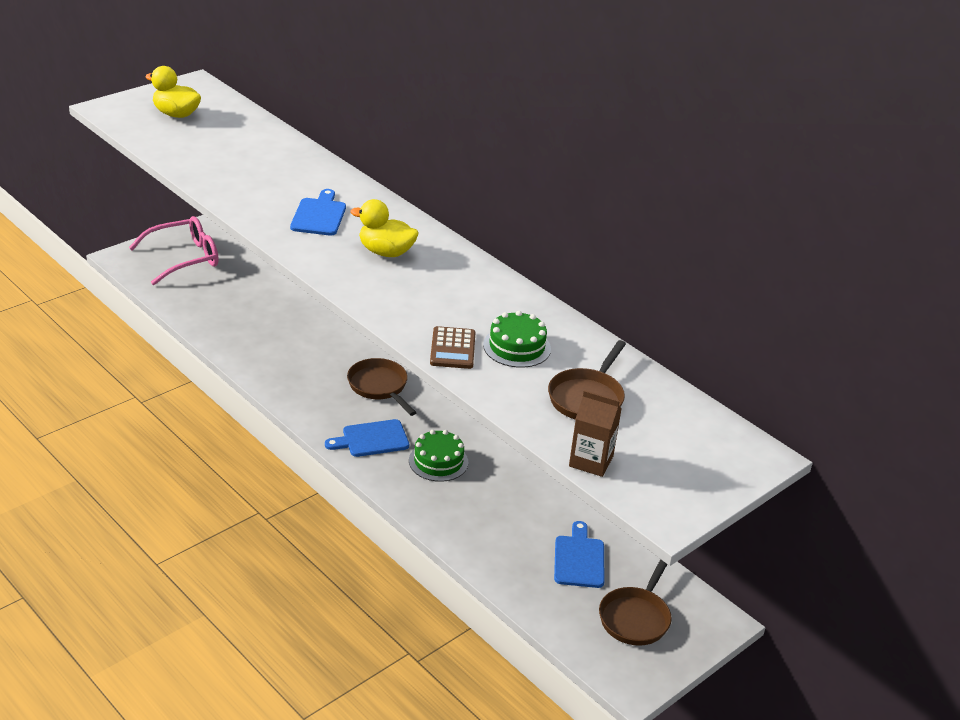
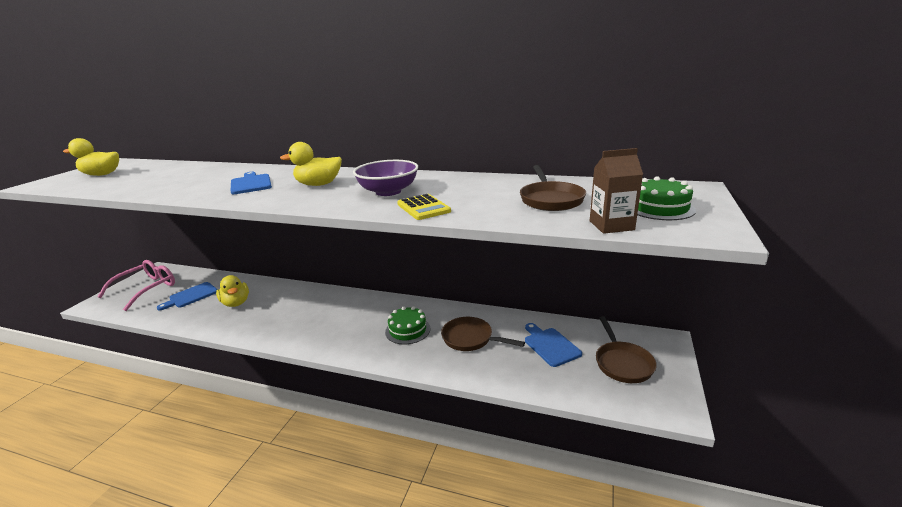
camera: 25 degrees left, 10 degrees down
blue cutting board [325,419,409,457] -> blue cutting board moved to [157,282,217,310]
brown pan [347,358,417,416] -> brown pan moved to [441,317,525,351]
brown calculator [430,326,476,369] -> yellow calculator [397,194,451,220]
green cake [483,311,551,368] -> green cake moved to [637,176,696,220]
none -> yellow duck [216,275,249,307]
none -> purple bowl [353,160,418,196]

